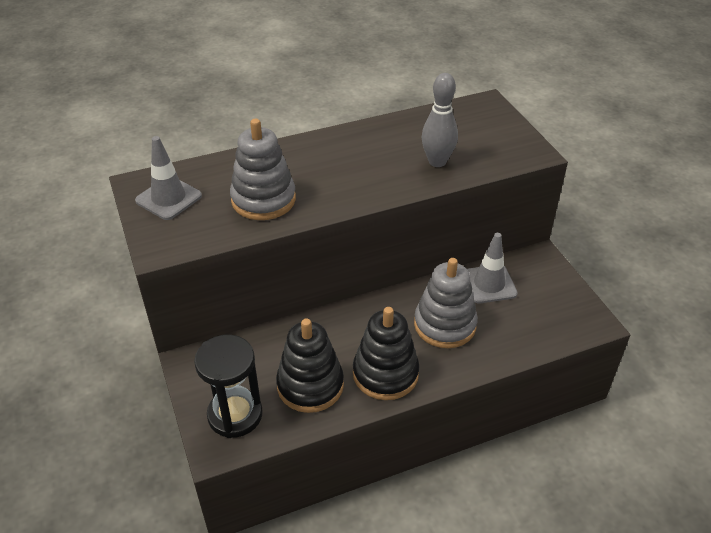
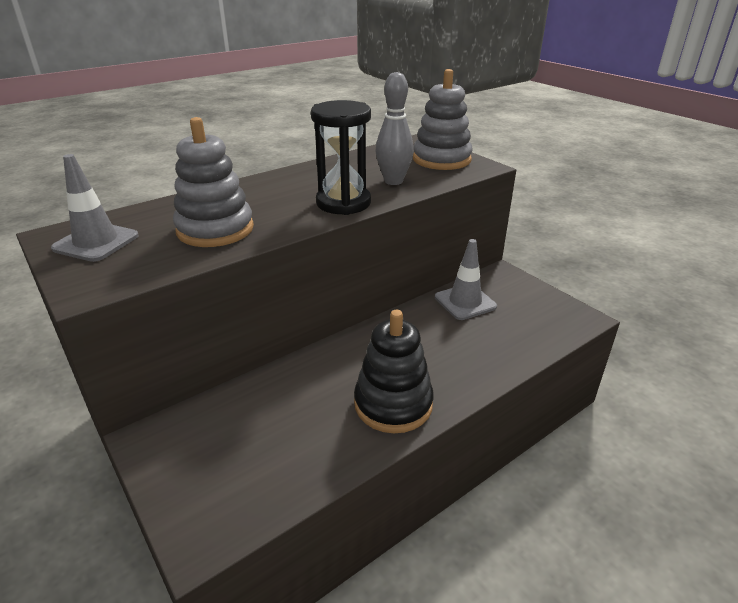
camera: 15 degrees left, 10 degrees down
black hourglass [194,335,263,438] -> black hourglass moved to [311,100,371,215]
black stacking toy [276,318,344,413] -> none
grey stacking toy [414,258,478,348] -> grey stacking toy moved to [413,69,473,170]

